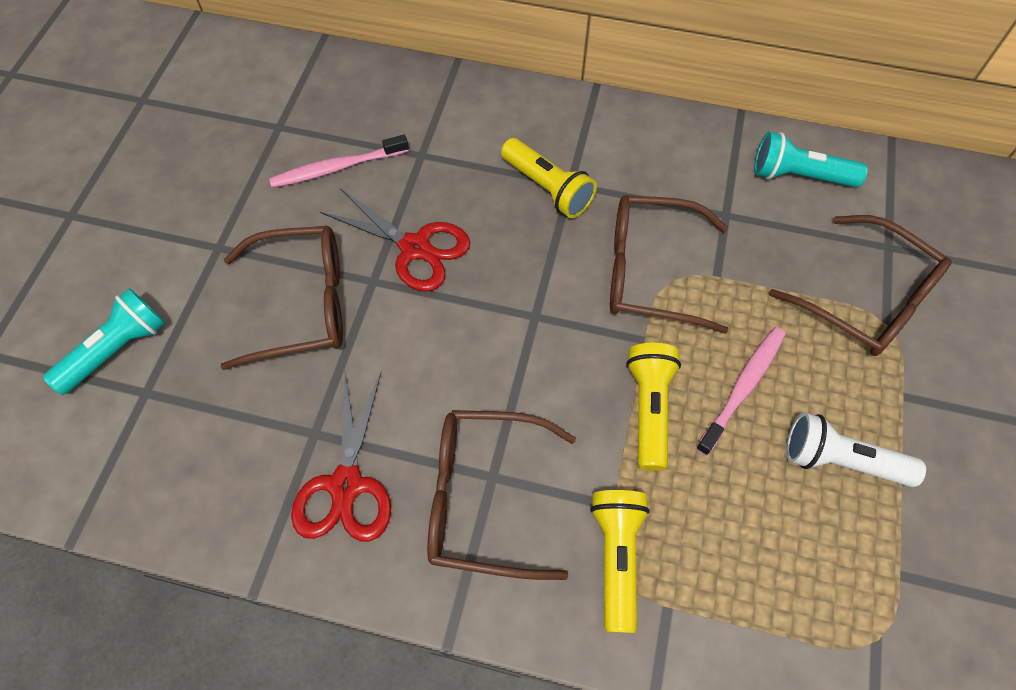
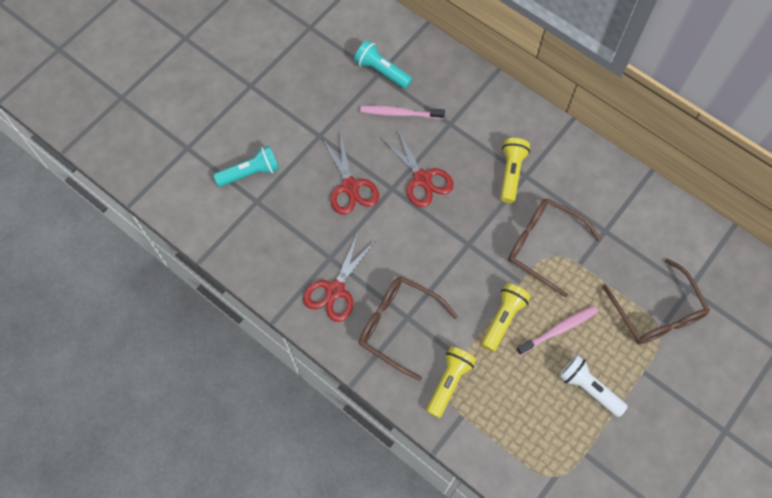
camera: 25 degrees right, 5 degrees up
brown glasses [221,226,343,370] -> red scissors [322,132,379,215]
yellow flashlight [501,138,597,218] -> yellow flashlight turned 150 degrees counterclockwise [500,138,530,203]
turquoise flashlight [754,132,868,187] -> turquoise flashlight moved to [354,40,413,89]

